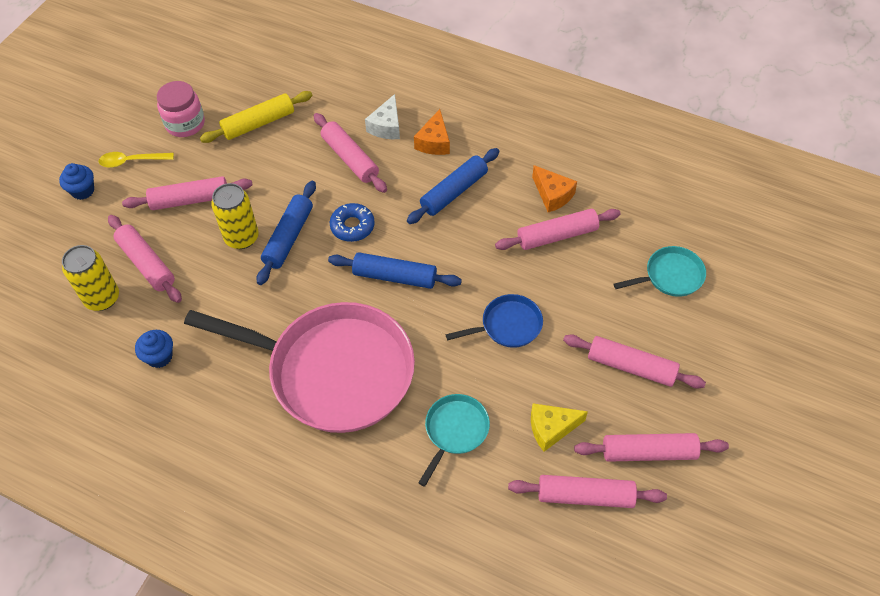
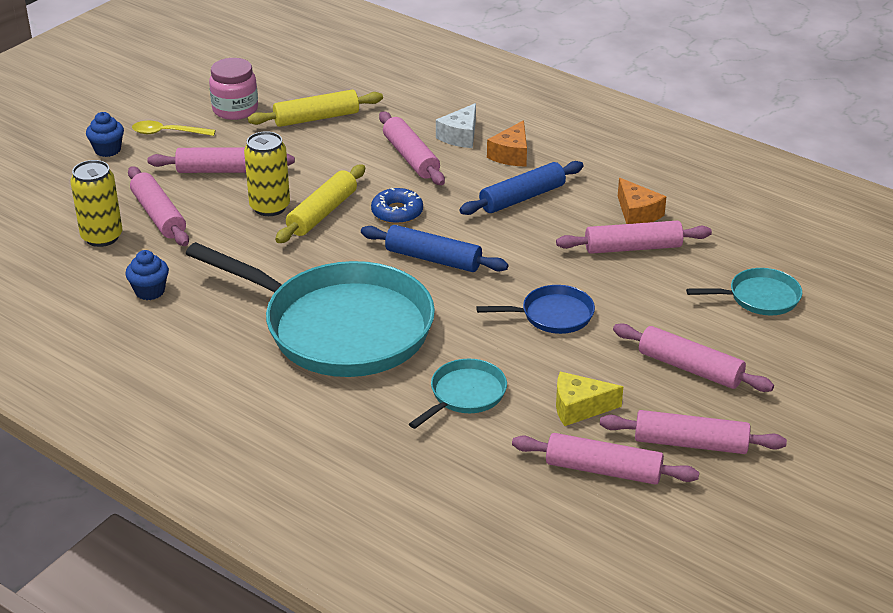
camera: 10 degrees right, 20 degrees down
pink pan [184,302,415,433] -> turquoise pan [186,242,435,377]
blue rolling pin [257,181,316,285] -> yellow rolling pin [275,165,365,243]

